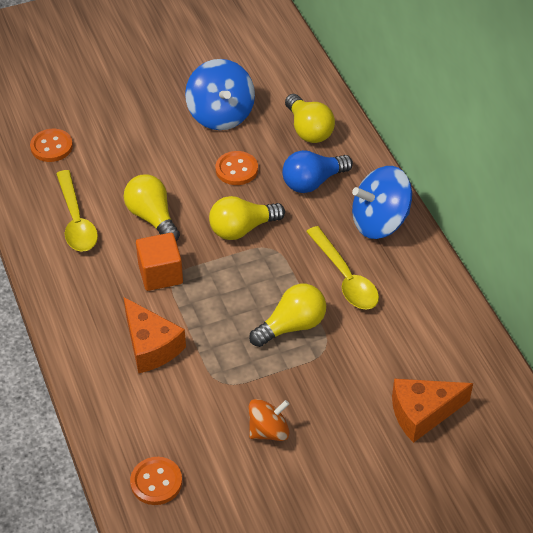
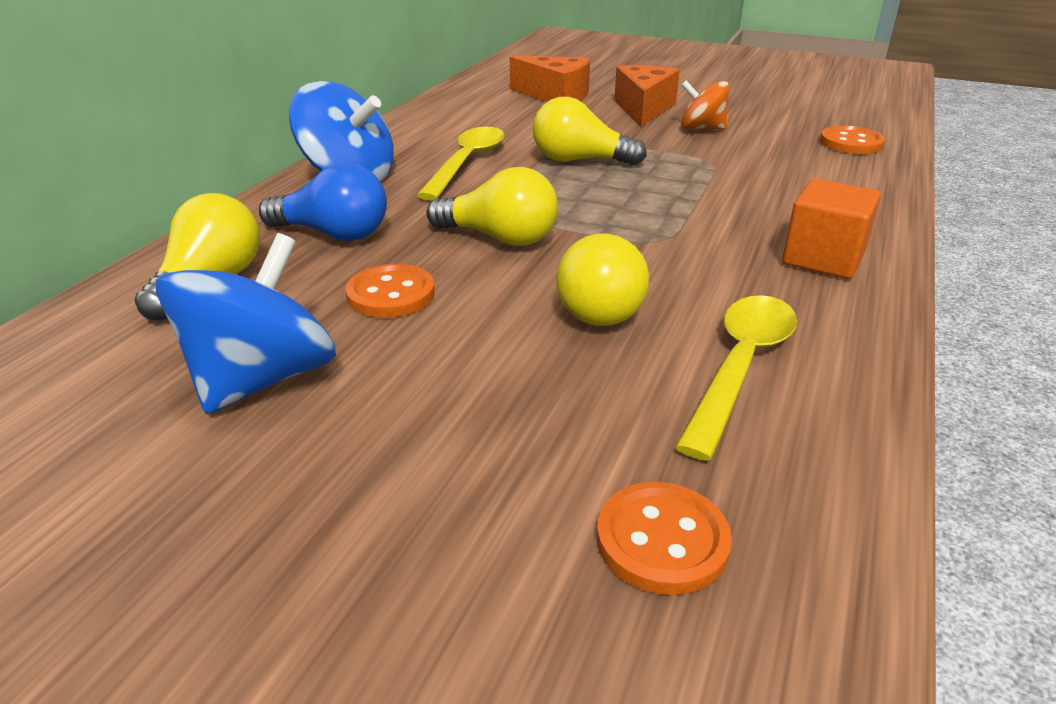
camera: 135 degrees left, 15 degrees down
orange cheese [124,297,186,374] -> orange cheese moved to [614,65,680,127]
orange cube [136,233,183,291] -> orange cube moved to [782,178,881,279]

